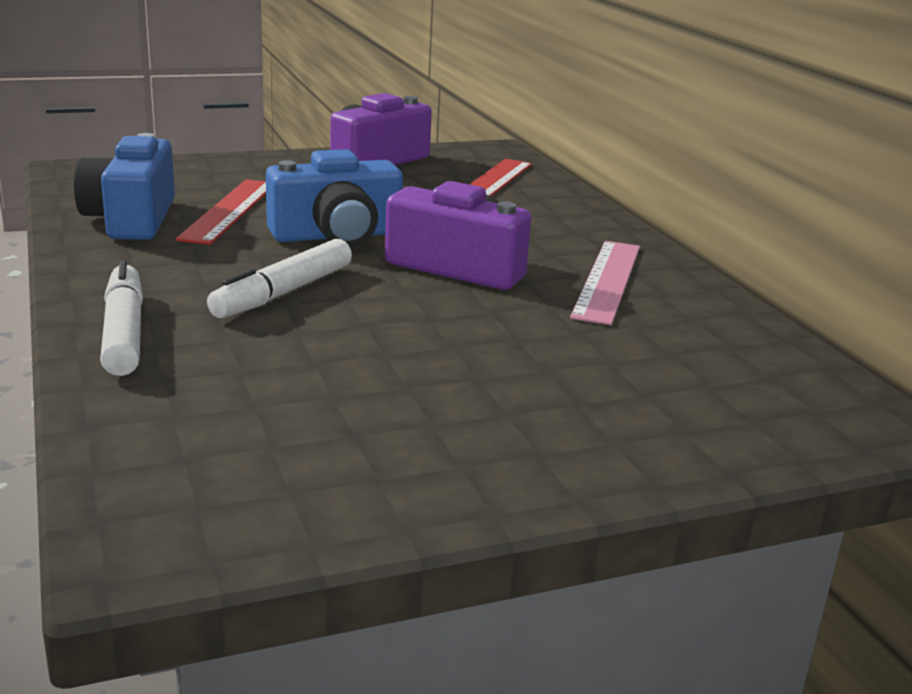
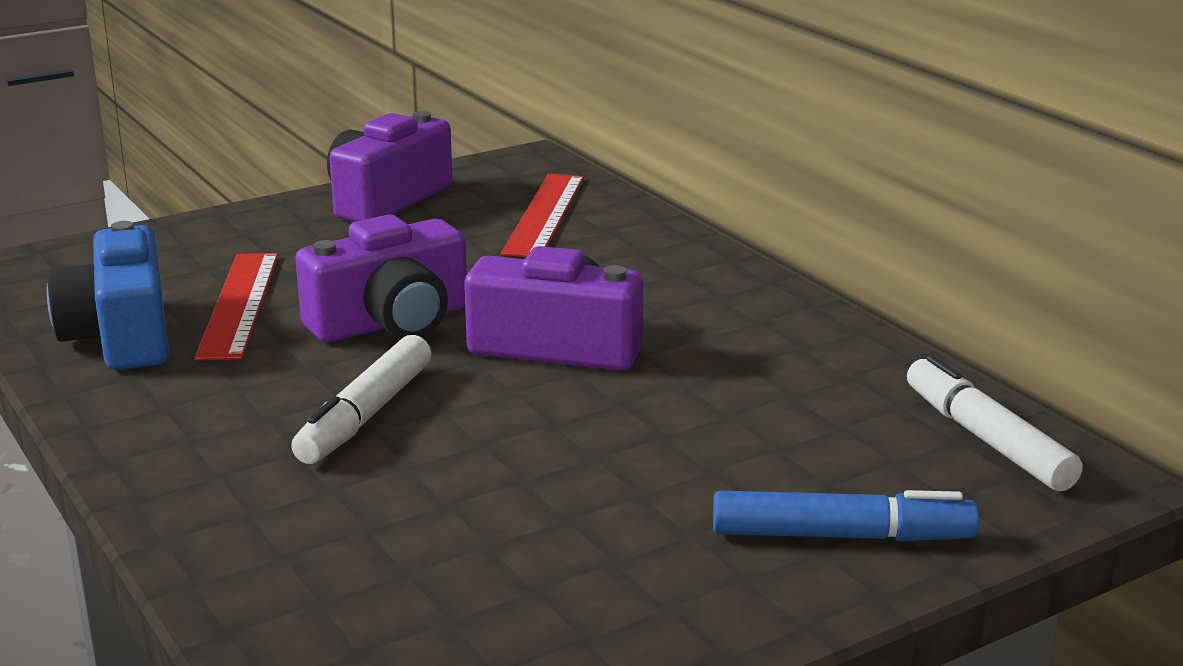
camera: 10 degrees left, 0 degrees up
white marker [100,260,143,376] -> white marker moved to [907,355,1083,491]
blue camera [266,149,403,247] -> purple camera [295,215,467,342]
pink ruler [570,241,640,325] -> none
none -> blue marker [713,490,979,542]

